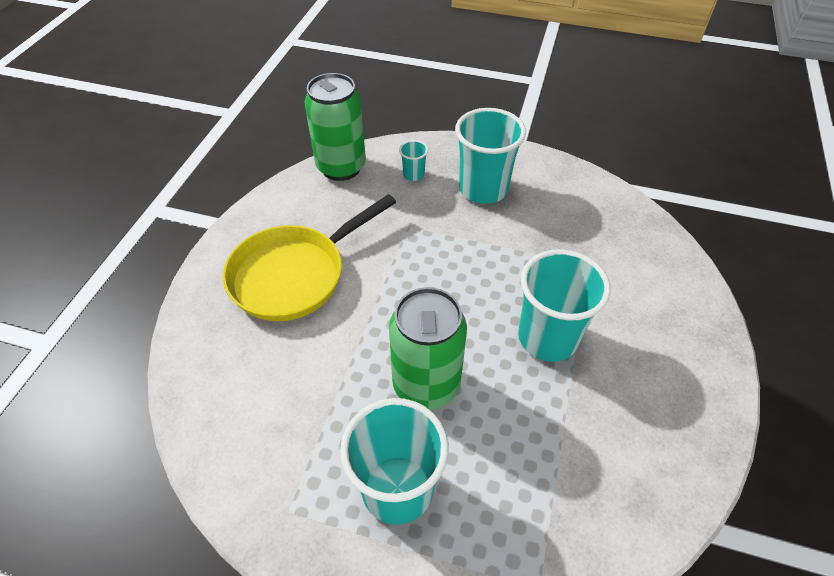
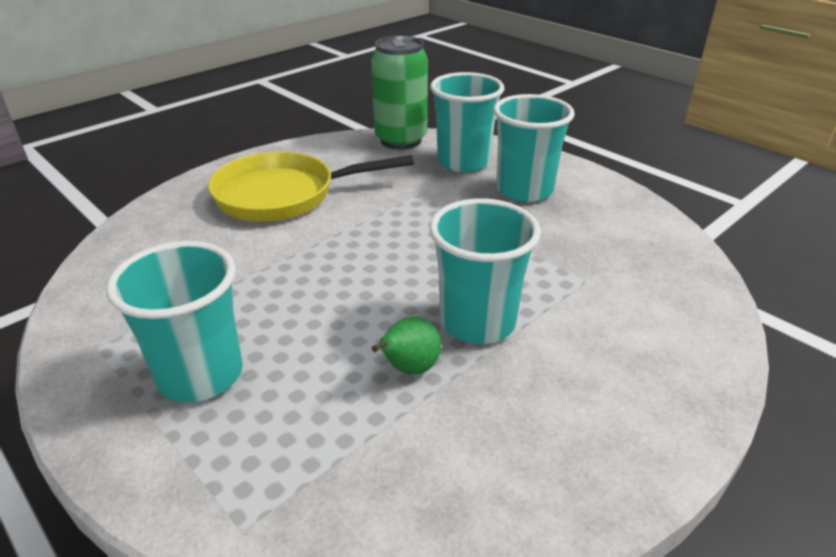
camera: 30 degrees right, 15 degrees down
green can [389,287,467,410] -> none
turquoise cup [399,140,428,181] -> turquoise cup [430,72,505,173], size x2.23
none -> green pear [372,317,441,374]

